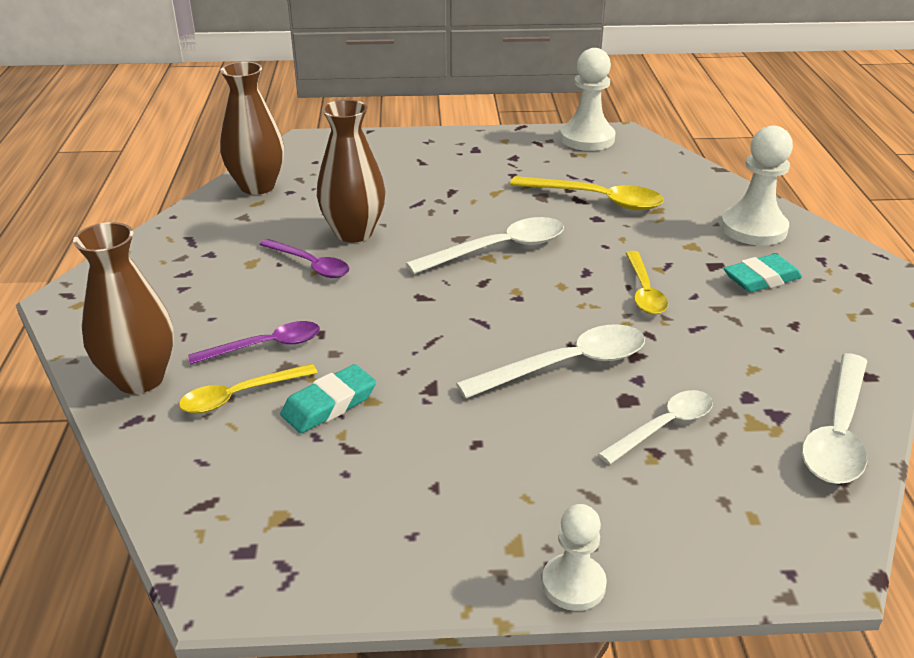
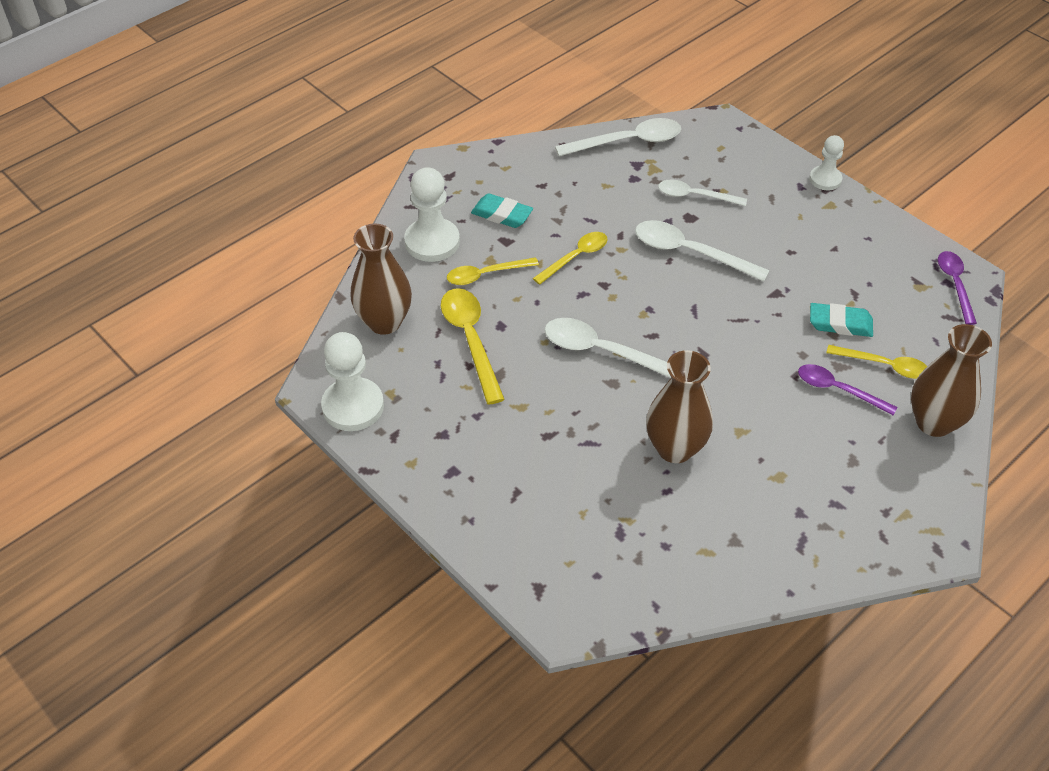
camera: 130 degrees left, 15 degrees up
brown vase [220,62,284,195] -> brown vase moved to [350,224,412,335]
purple spoon [259,239,350,278] -> purple spoon moved to [938,251,977,325]
none -> yellow spoon [447,257,539,285]

